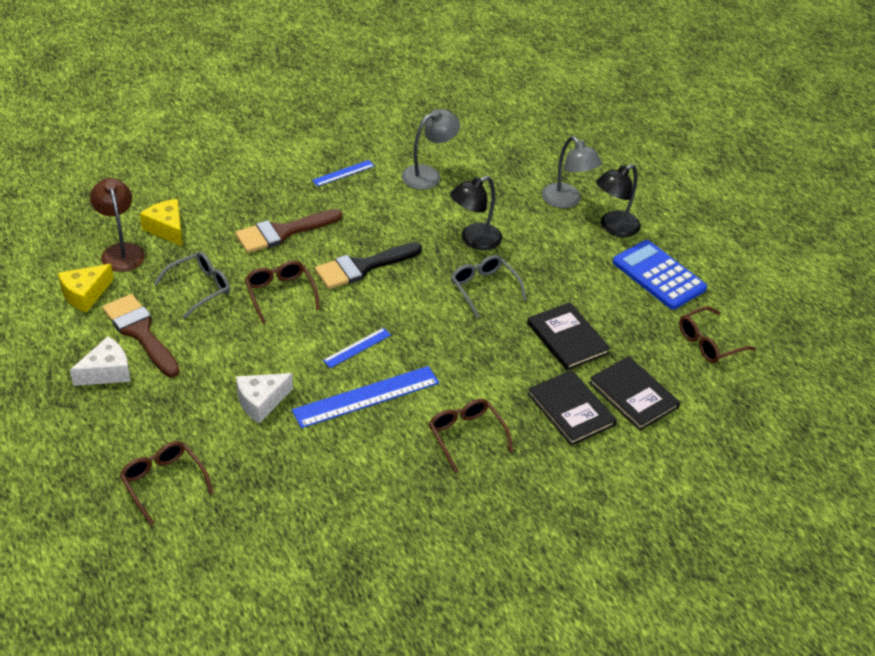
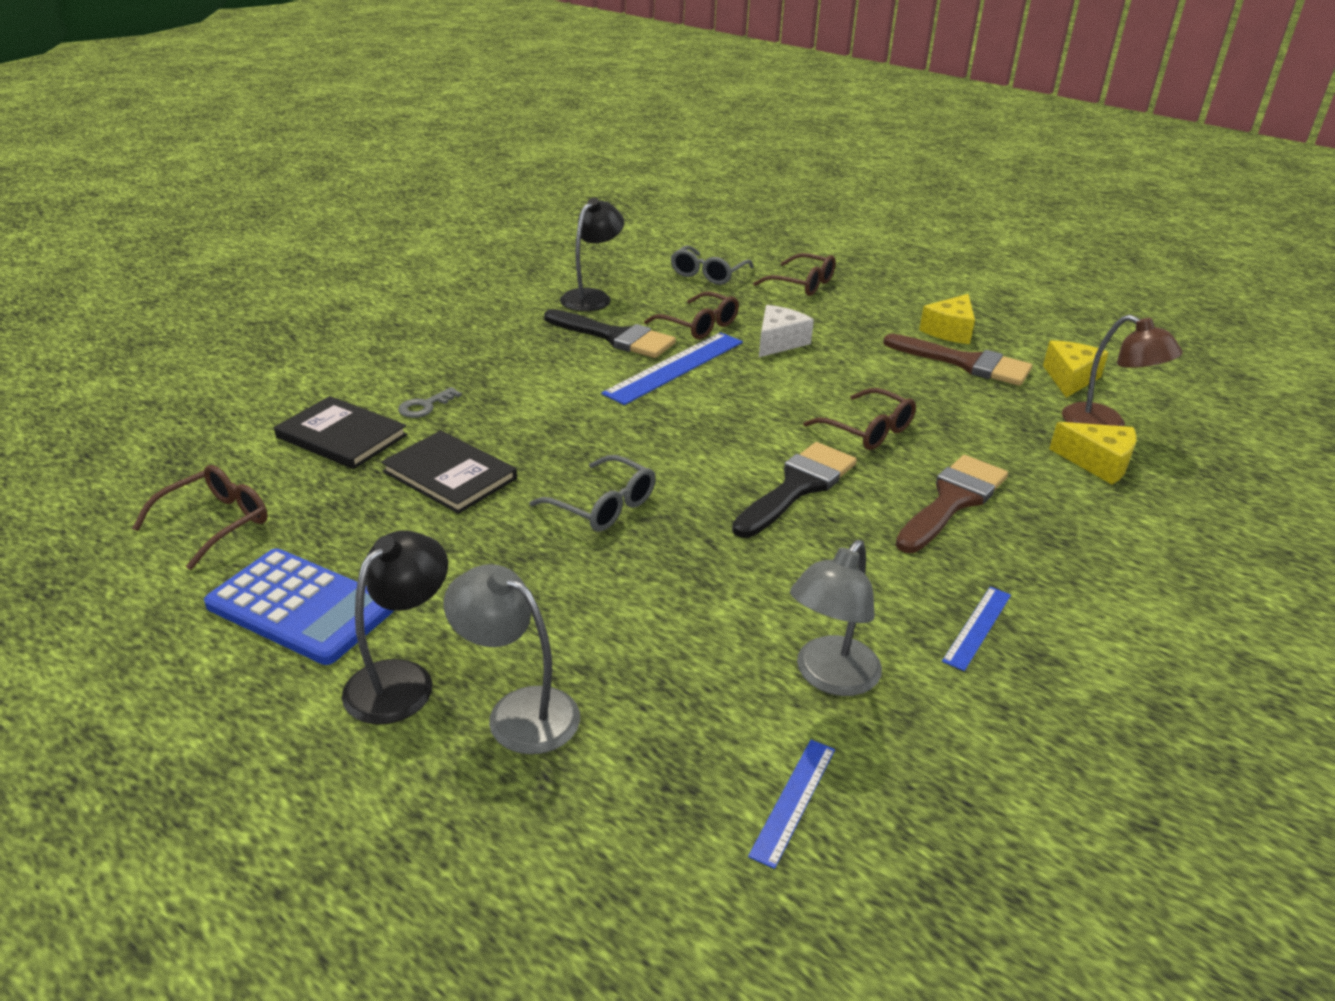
camera: 160 degrees right, 10 degrees down
white cheese [70,336,130,386] -> yellow cheese [919,294,975,344]
grey glasses [154,251,230,318] -> grey glasses moved to [671,245,754,285]
blue ruler [323,328,391,368] -> blue ruler moved to [748,740,835,869]
brown glasses [429,399,513,474] -> brown glasses moved to [644,291,739,339]
black lamp [450,176,502,250] -> black lamp moved to [560,198,624,312]
black book [528,370,617,446] -> grey key [398,387,462,418]
none -> black brush [544,309,676,358]

